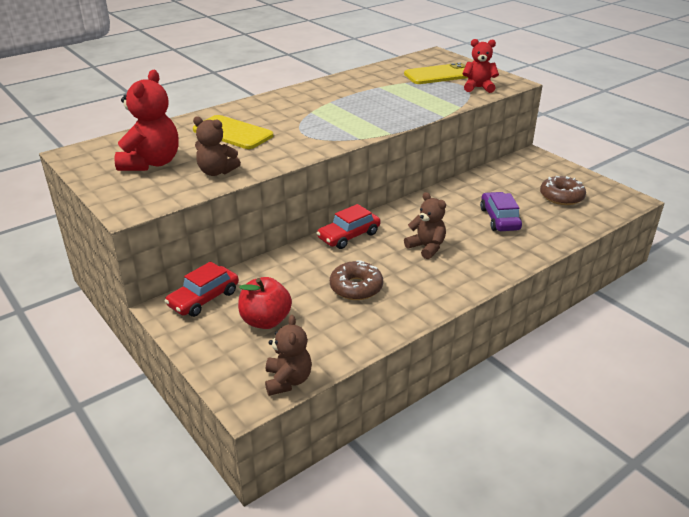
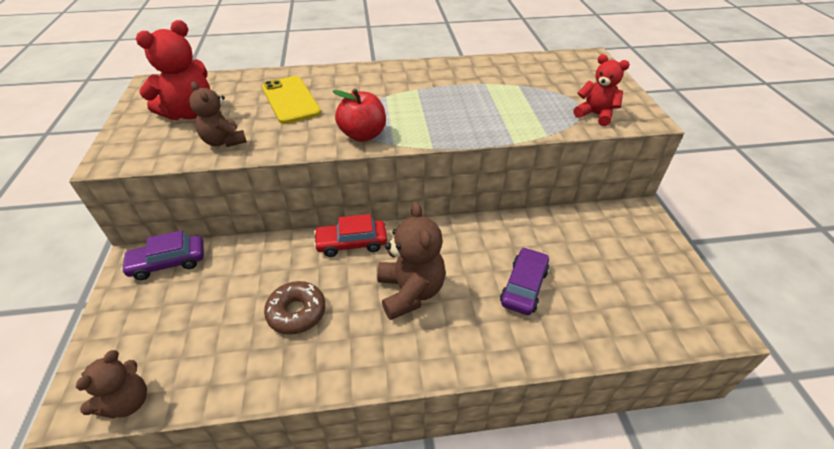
camera: 30 degrees right, 10 degrees up
red car [165,261,239,317] -> purple car [121,230,204,280]
red apple [238,277,292,329] -> red apple moved to [333,89,386,142]
yellow phone [404,62,468,84] -> none
brown teddy bear [404,192,446,259] -> brown teddy bear [377,202,446,320], size x1.55
brown donut [540,176,586,205] -> none

